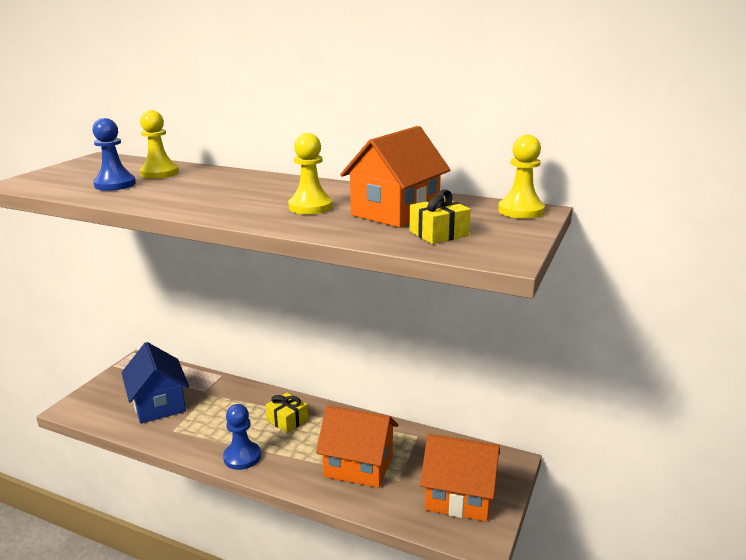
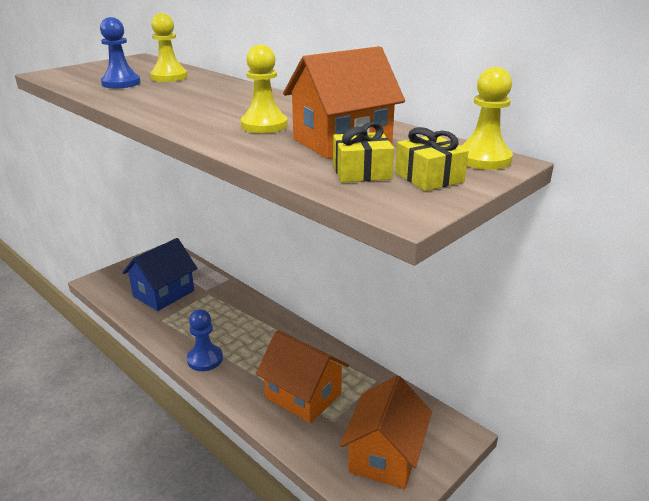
camera: 20 degrees right, 5 degrees up
blue house [122,342,189,424] -> blue house turned 45 degrees clockwise [122,238,198,311]
yellow gift [266,393,308,433] -> yellow gift moved to [395,127,469,191]
orange house [420,434,500,522] -> orange house turned 75 degrees clockwise [340,375,432,489]

